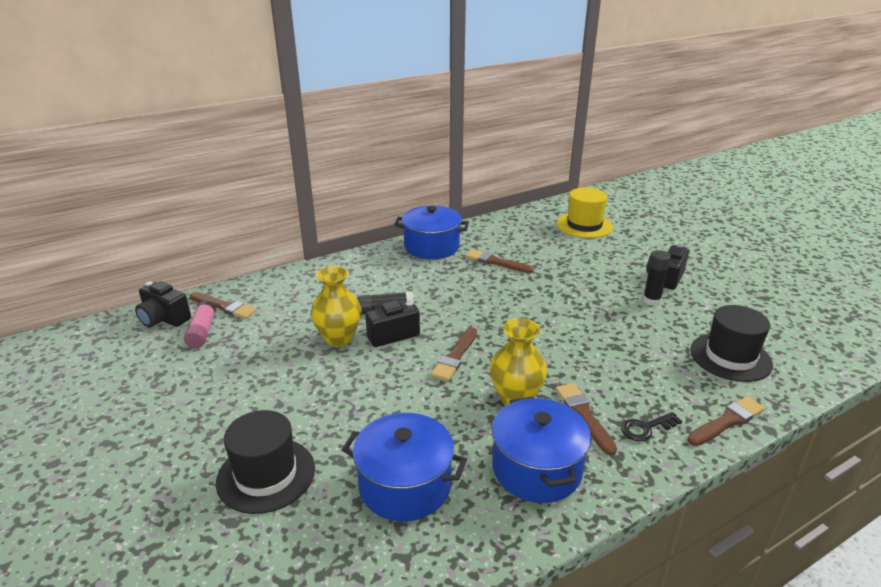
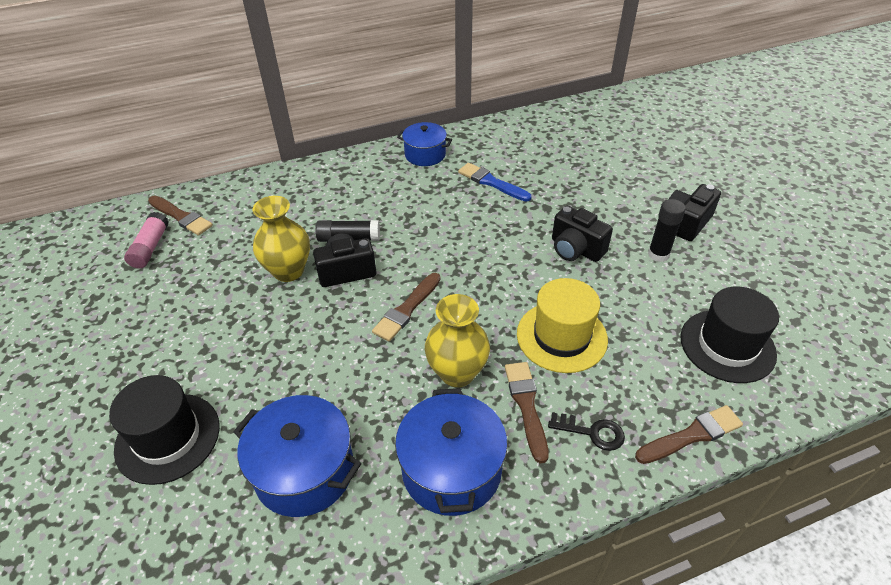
camera: 10 degrees right, 15 degrees up
black camera [135,281,191,327] -> black camera moved to [552,206,613,262]
blue pot [394,206,469,259] -> blue pot [397,122,452,166], size x0.65
brown brush [465,249,534,273] -> blue brush [458,163,532,202]
yellow hat [557,188,613,238] -> yellow hat moved to [517,278,608,373]
black key [621,412,682,442] -> black key turned 150 degrees counterclockwise [548,412,625,451]

